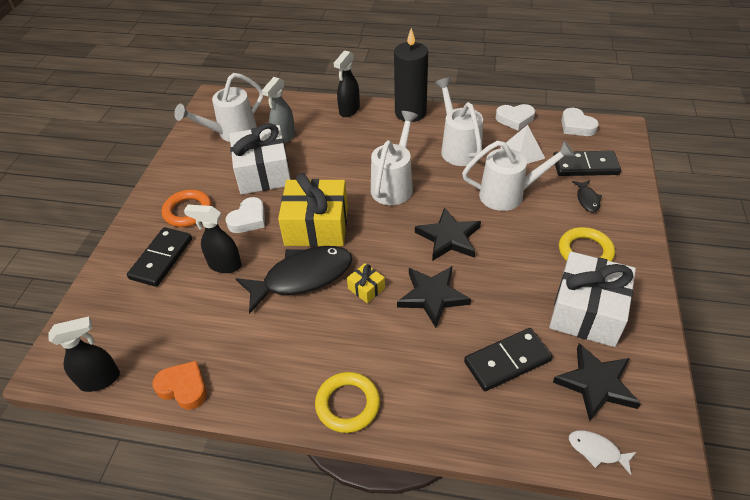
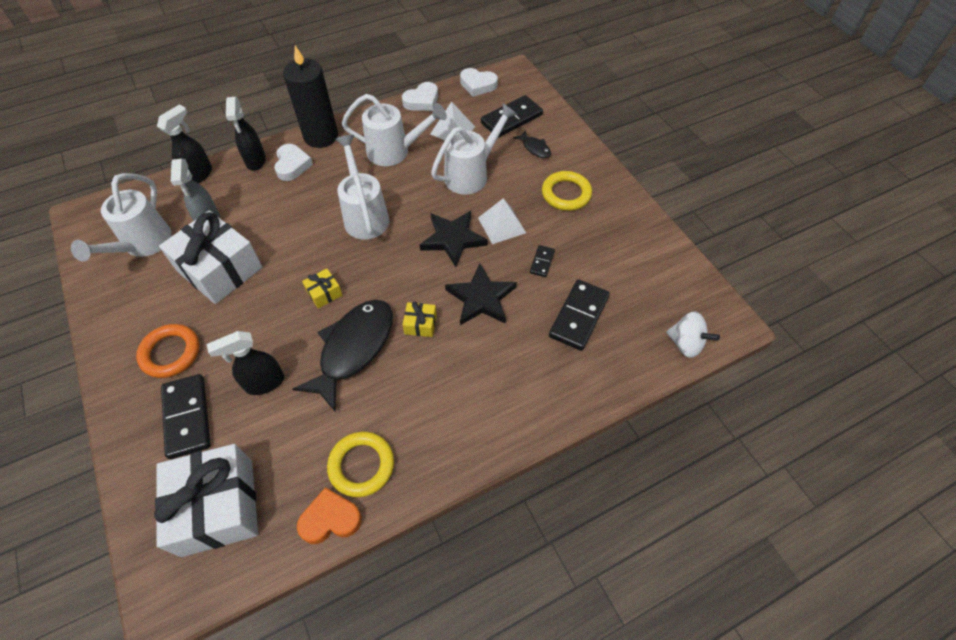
camera: 40 degrees left, 10 degrees up
black spray bottle [48,316,120,392] -> black spray bottle moved to [157,105,212,183]
white heart [226,197,265,233] -> white heart moved to [274,144,313,181]
yellow gift [278,173,348,247] -> yellow gift [302,268,343,309], size x0.43
yellow ring [315,372,380,433] -> yellow ring moved to [327,432,394,497]
white watering can [435,78,483,166] -> white watering can turned 150 degrees clockwise [342,94,447,166]
white gift [549,252,636,347] -> white gift moved to [154,444,258,557]
black star [553,343,641,422] -> none
white fish [569,430,636,475] -> white spinning top [666,311,720,358]
none -> white pyramid [478,198,526,244]
none -> black domino [530,245,555,277]

